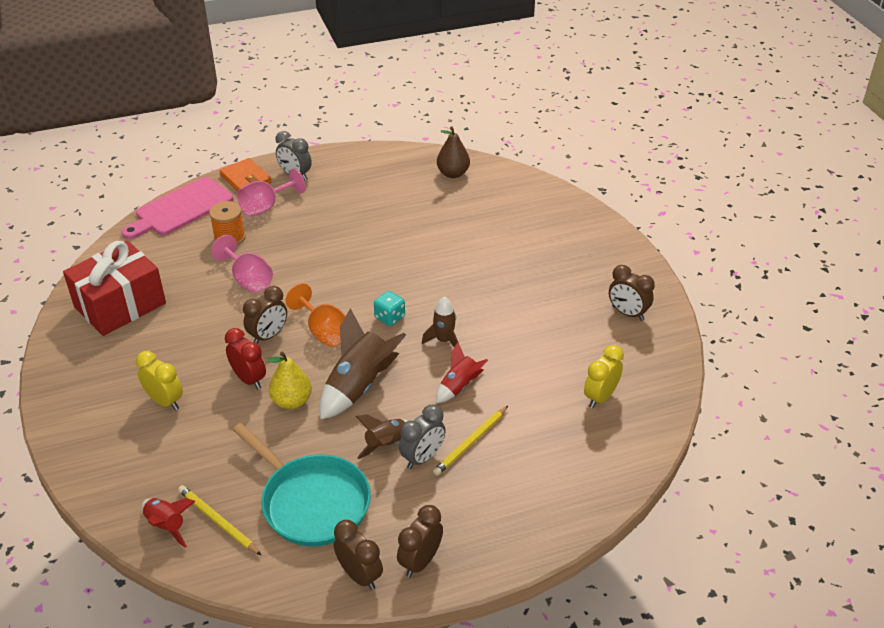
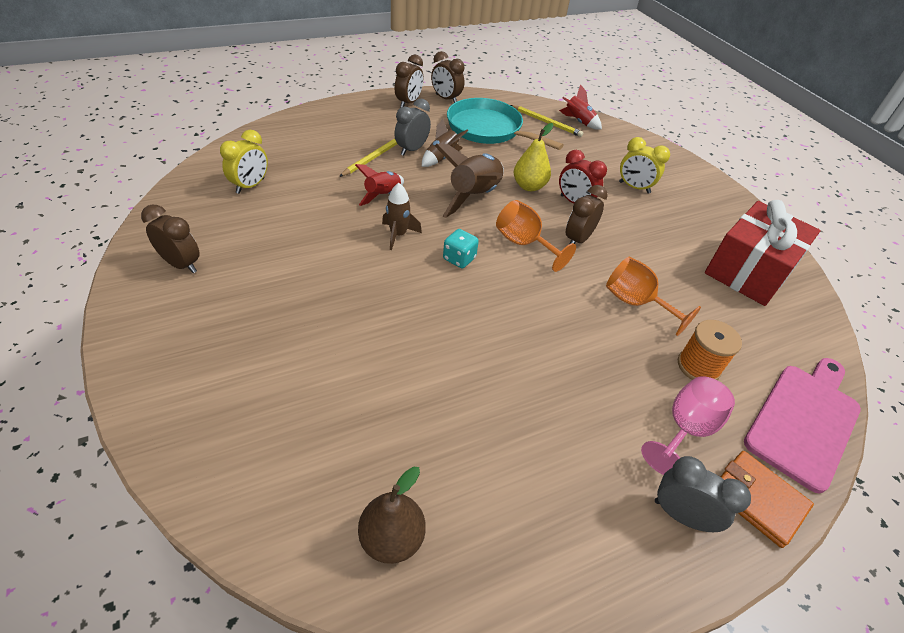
camera: 170 degrees right, 5 degrees up
pink goblet [211,235,273,293] -> orange goblet [606,257,701,336]

